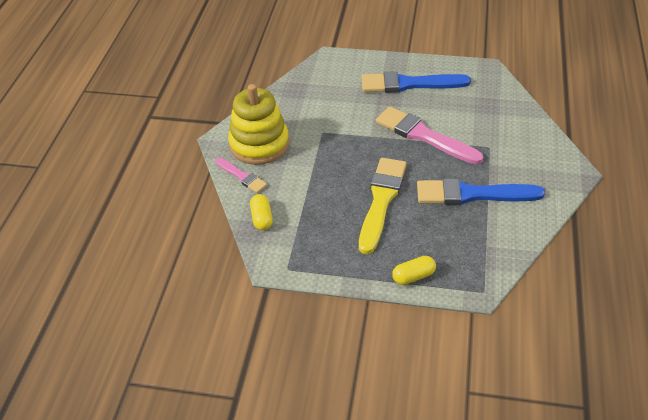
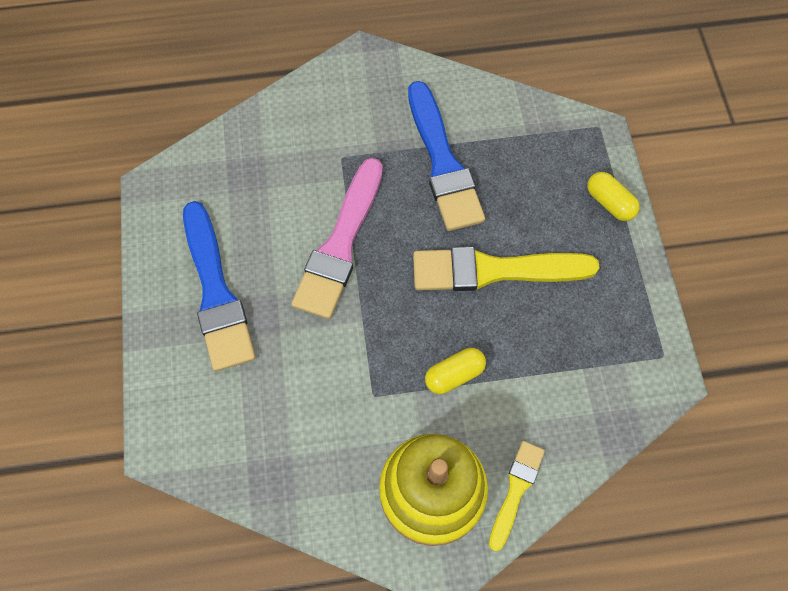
camera: 110 degrees left, 20 degrees up
pink brush [216,158,267,193] -> yellow brush [489,441,545,552]
yellow capsule [250,194,273,230] -> yellow capsule moved to [425,348,486,394]

